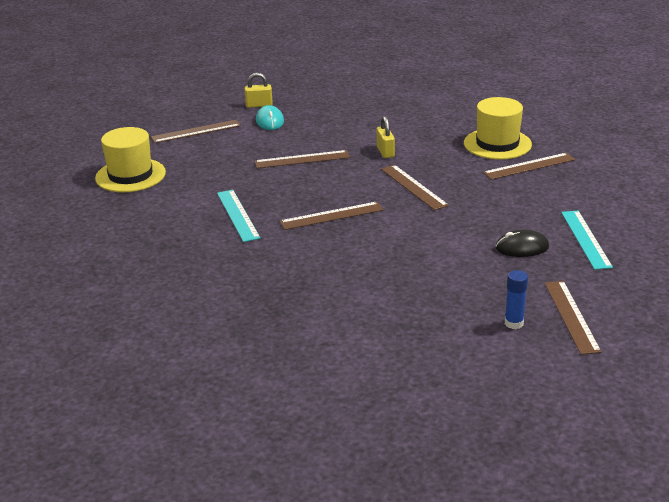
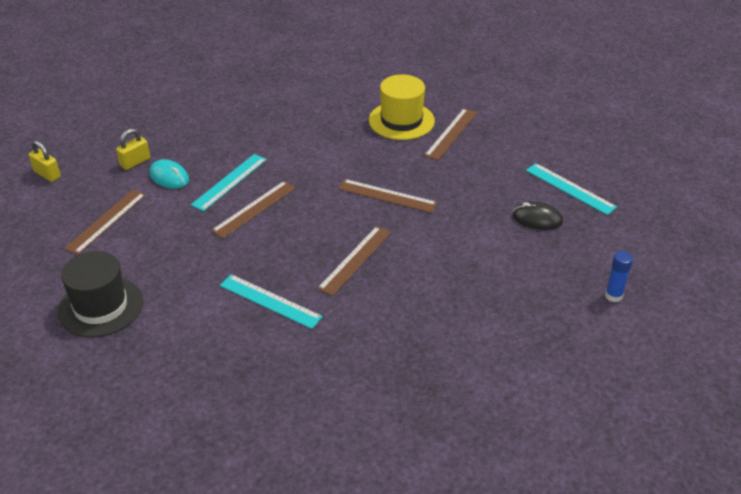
camera: 40 degrees left, 10 degrees up
yellow hat [95,127,166,192] -> black hat [58,251,143,338]
yellow padlock [376,116,395,158] -> yellow padlock moved to [29,141,61,182]
black mouse [496,229,549,257] -> black mouse turned 60 degrees clockwise [512,202,563,230]
brown ruler [545,281,602,355] -> none
none -> turquoise ruler [191,154,267,211]

